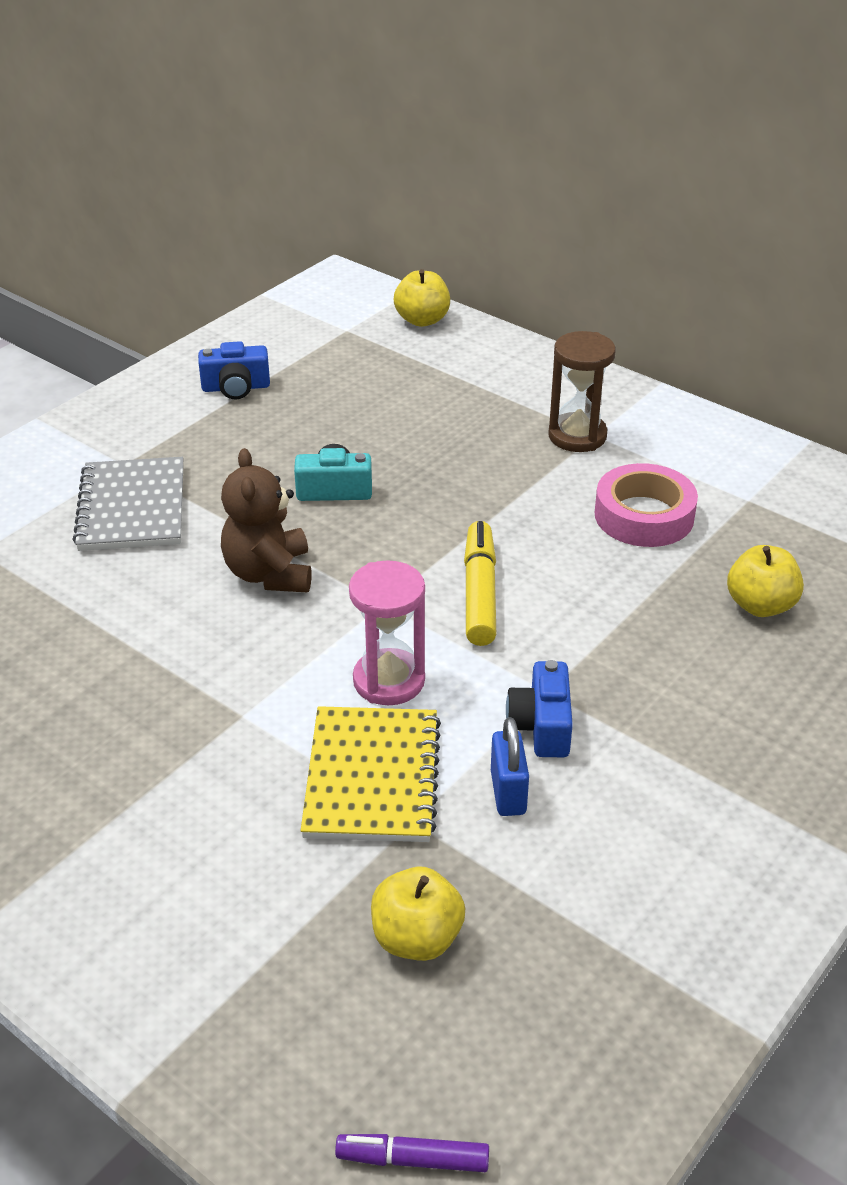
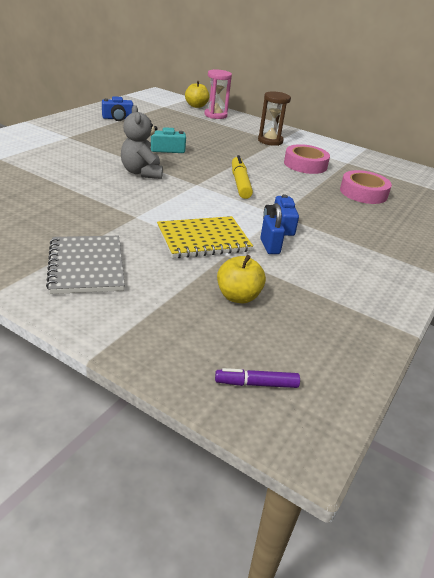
camera: 10 degrees left, 5 degrees down
grey notebook [72,457,183,551] -> grey notebook moved to [46,236,125,294]
brown teddy bear [221,448,312,592] -> grey teddy bear [121,105,163,179]
yellow notebook [300,706,441,842] -> yellow notebook turned 75 degrees clockwise [157,216,253,258]
pink hourglass [349,560,425,705] -> pink hourglass moved to [204,69,232,119]
yellow apple [727,545,804,617] -> pink tape [340,170,392,204]

